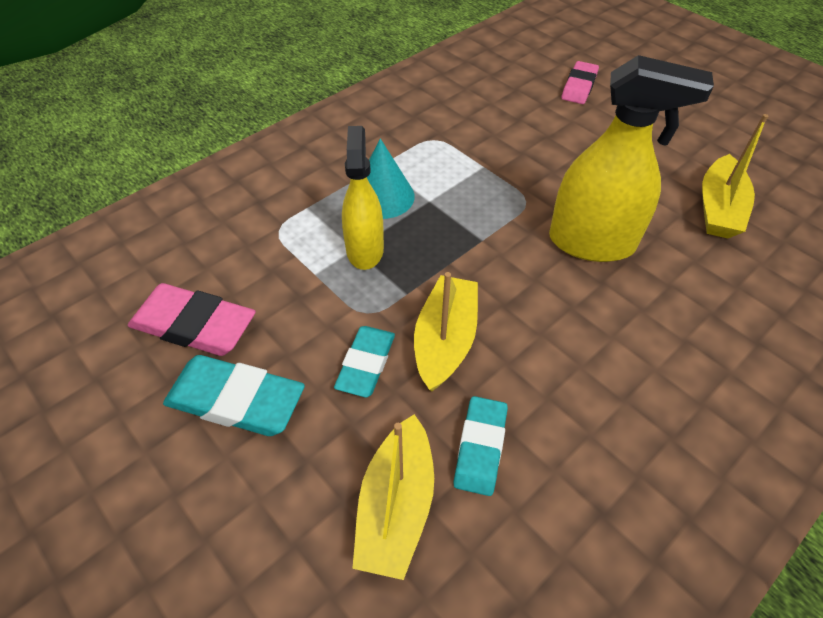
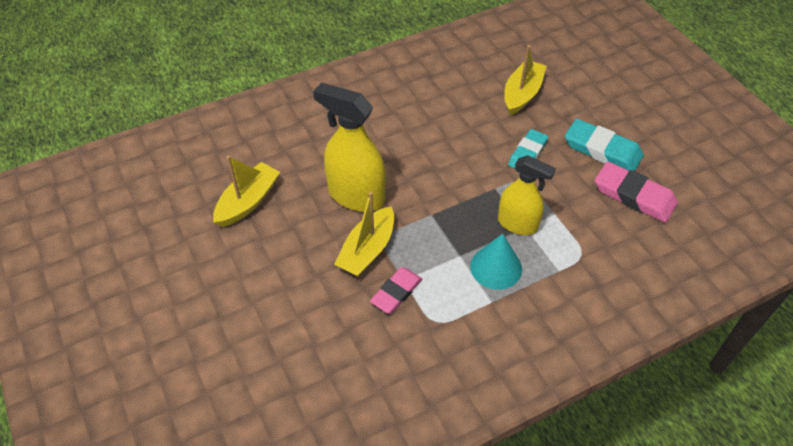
camera: 165 degrees left, 0 degrees up
yellow spray bottle [342,126,384,270] -> yellow spray bottle turned 75 degrees counterclockwise [498,155,556,235]
yellow boat [414,272,478,392] -> yellow boat moved to [334,192,394,276]
turquoise eraser [453,396,508,496] -> none
pink eraser [561,61,599,104] -> pink eraser moved to [370,267,422,314]

